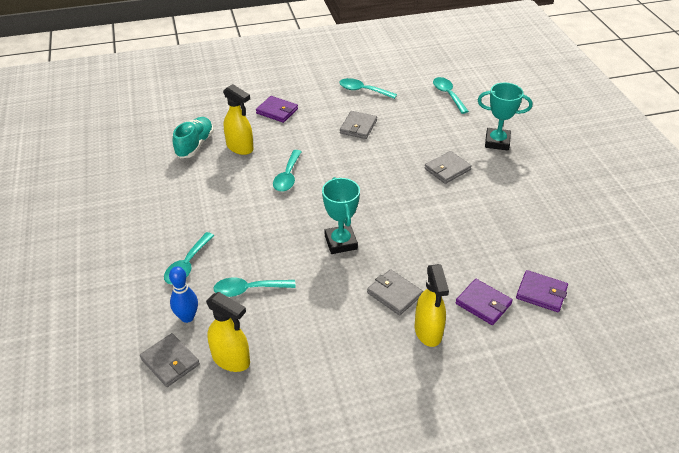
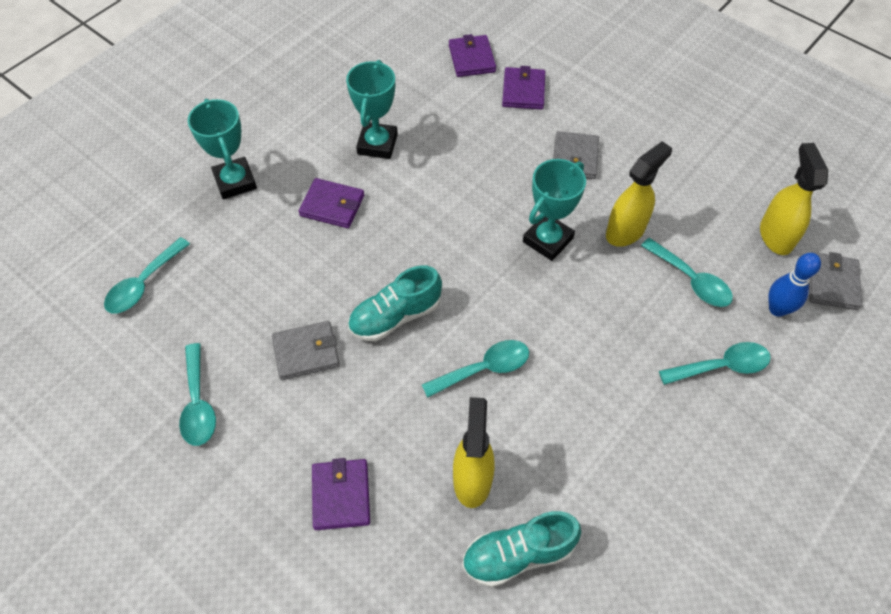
camera: 125 degrees left, 15 degrees up
yellow spray bottle [415,264,449,347] -> yellow spray bottle moved to [606,141,672,247]
grey wallet [425,151,472,184] -> purple wallet [298,178,364,228]
none -> turquoise trophy [346,60,398,159]
none -> turquoise shoe [348,265,442,341]

